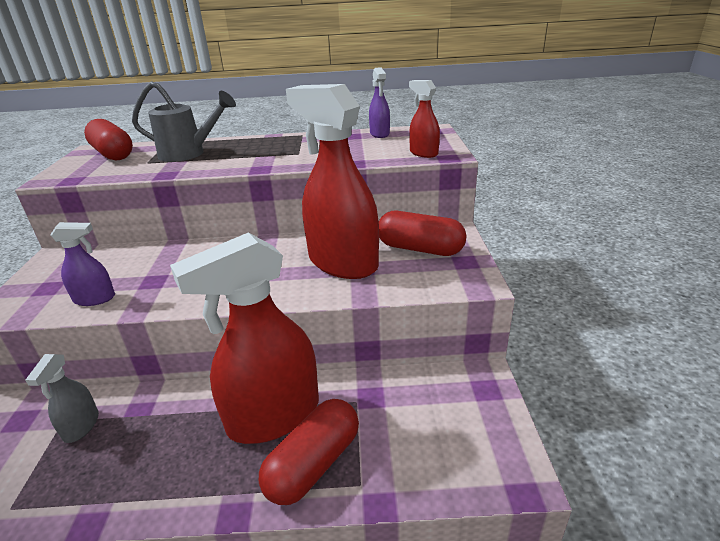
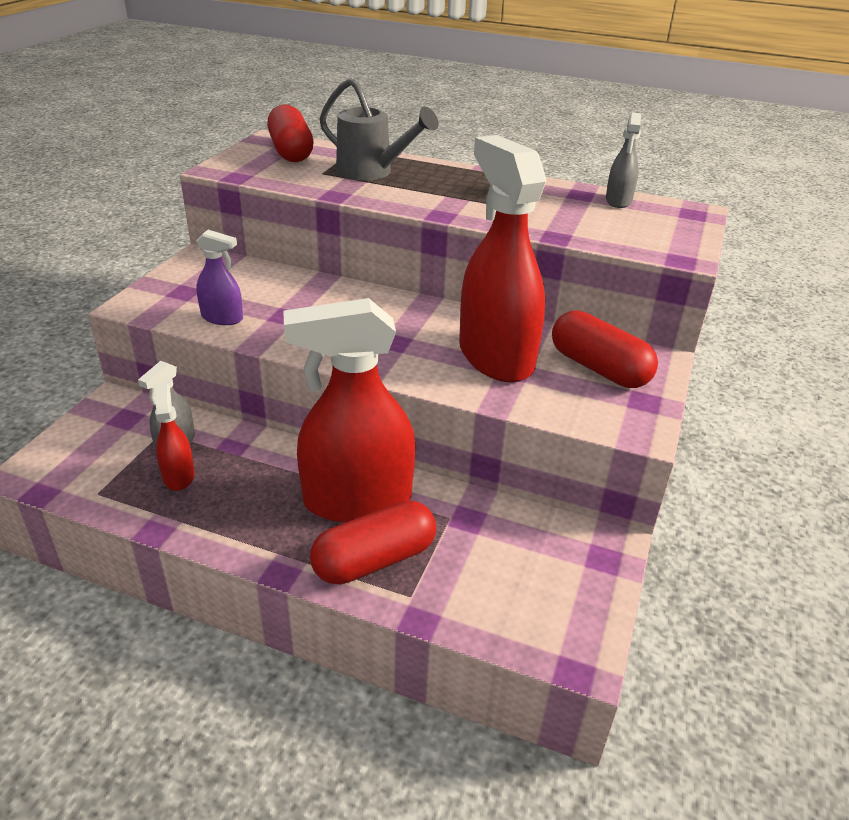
camera: 20 degrees right, 5 degrees up
purple spray bottle [369,67,390,138] -> grey spray bottle [606,112,641,208]
red spray bottle [409,80,440,158] -> red spray bottle moved to [155,383,195,491]

